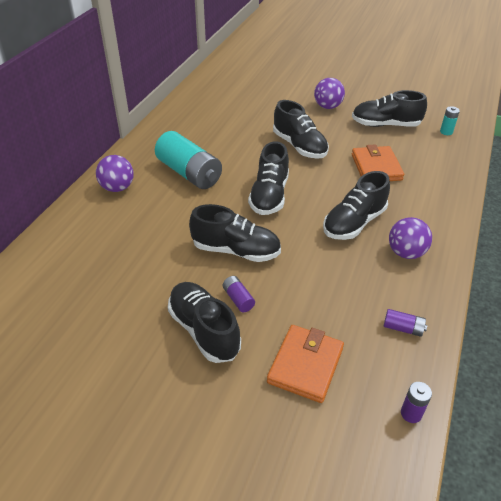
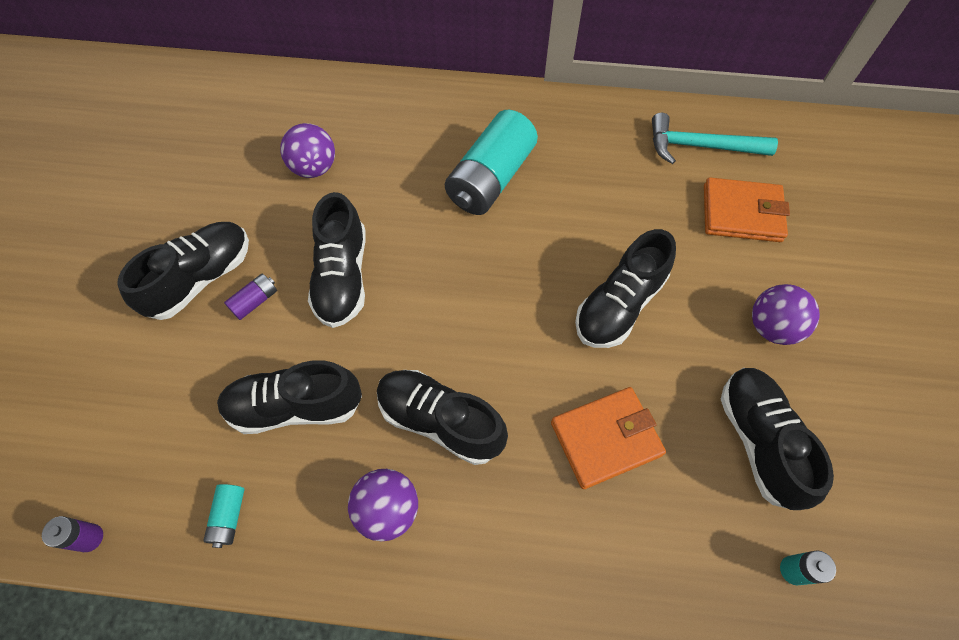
camera: 75 degrees right, 20 degrees up
purple ball [96,155,134,192] -> purple ball moved to [280,123,335,178]
black shoe [248,141,289,215] -> black shoe moved to [217,360,362,434]
orange wallet [267,325,344,403] -> orange wallet moved to [704,177,790,242]
purple battery [384,309,427,337] -> turquoise battery [203,484,244,548]
none -> turquoise hammer [652,113,778,164]

